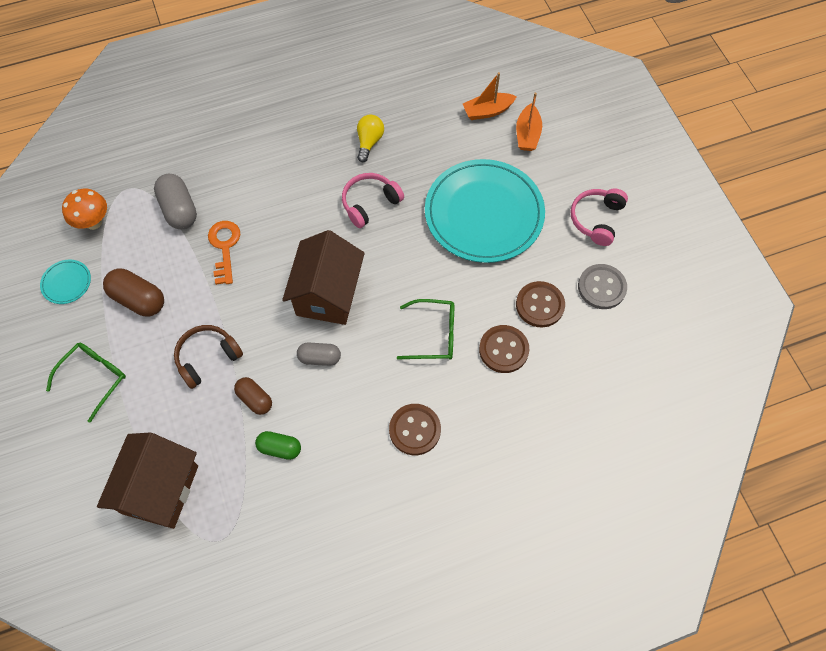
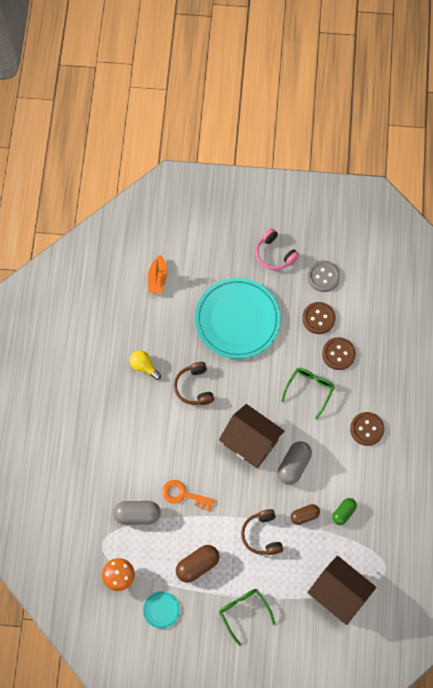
camera: 65 degrees left, 5 degrees up
grey capsule [297,342,341,366] -> grey capsule [278,441,312,485], size x1.55
pink headphones [342,173,404,228] -> brown headphones [174,362,214,405]
orange boat [516,93,542,151] -> none

